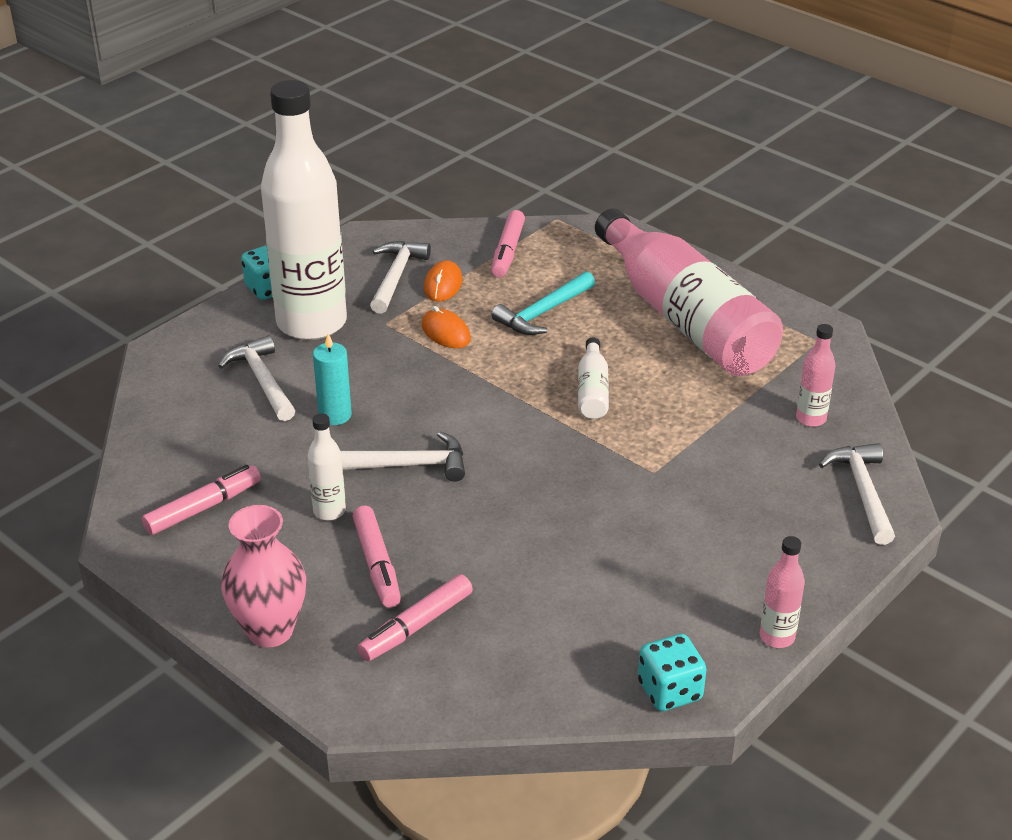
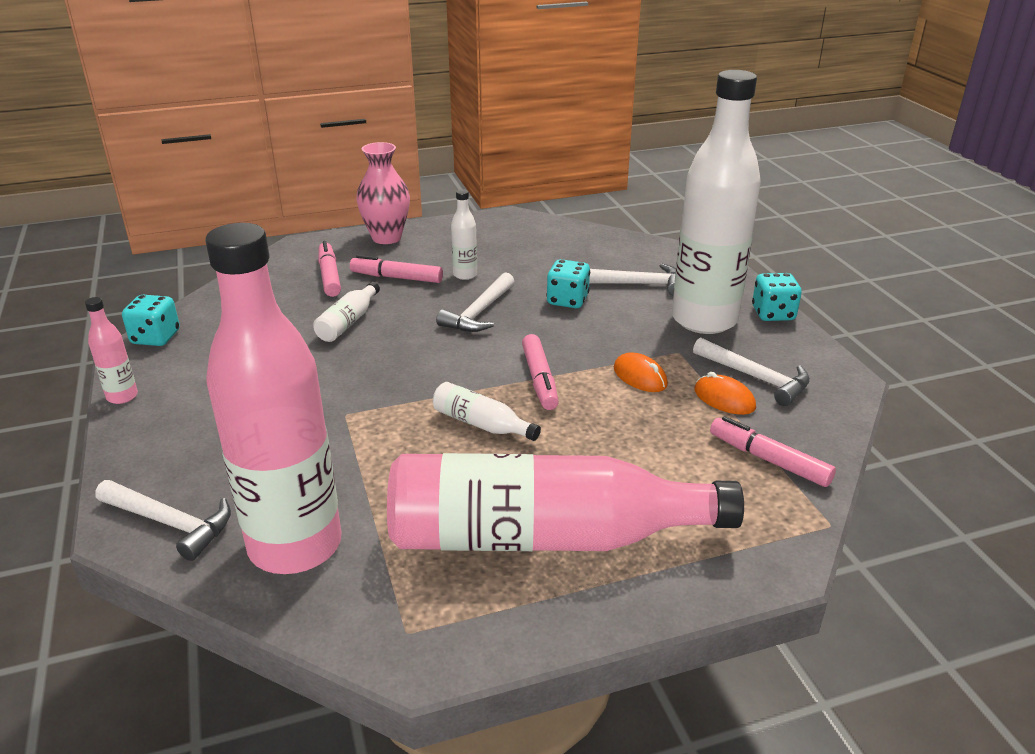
camera: 120 degrees right, 5 degrees down
pink marker [142,465,261,535] -> pink marker moved to [522,334,559,410]
turquoise candle [313,334,352,425] -> turquoise dice [546,259,590,308]
orange mouse [422,306,471,348] -> orange mouse turned 60 degrees clockwise [614,352,668,392]
turquoise hammer [491,271,595,335] -> none
pink bottle [796,324,836,427] -> pink bottle [205,223,342,574], size x2.50
none -> white bottle [313,282,380,342]

